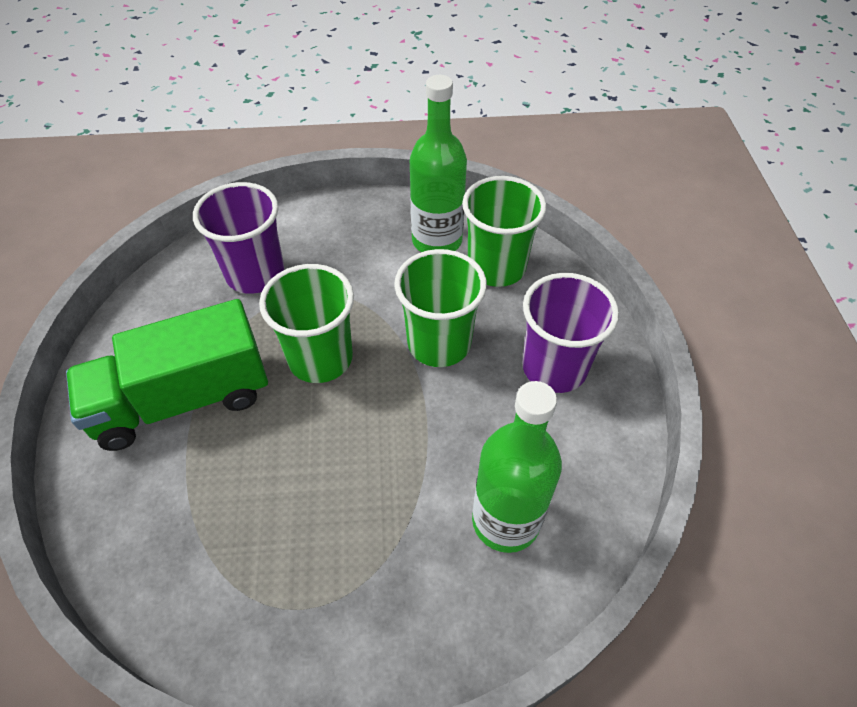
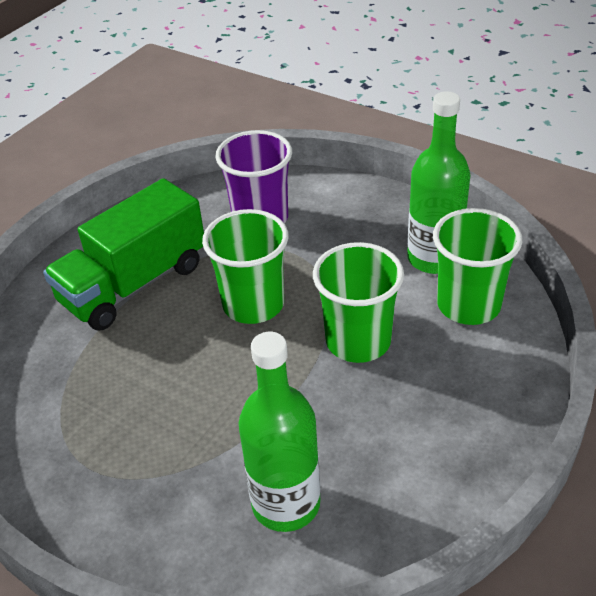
camera: 40 degrees right, 10 degrees down
green truck [66,299,268,451] -> green truck turned 60 degrees counterclockwise [43,178,204,331]
purple cup [522,273,619,393] -> none

